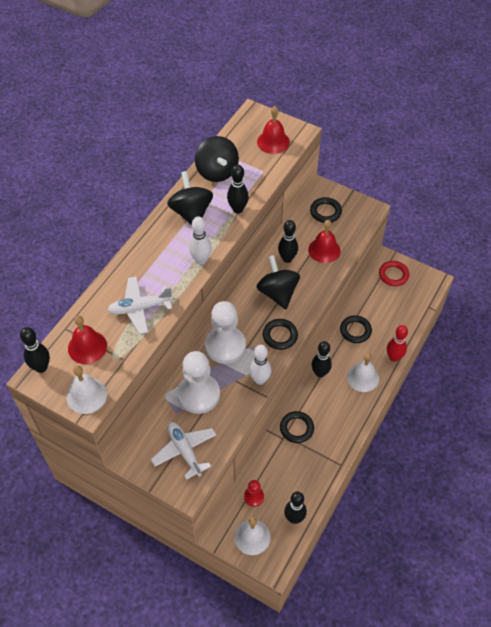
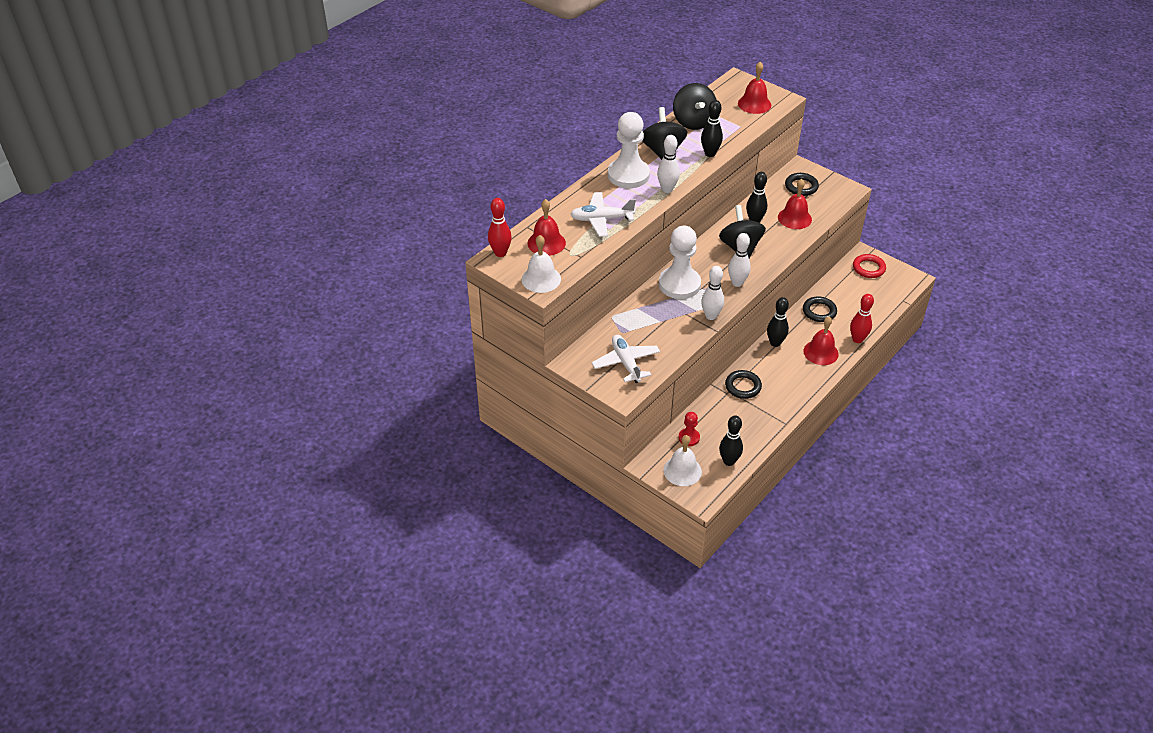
camera: 10 degrees right, 10 degrees down
black bowling pin [20,327,50,373] -> red bowling pin [488,198,512,257]
white pawn [177,351,220,414] -> white pawn moved to [608,112,650,188]
black ring [263,319,298,350] -> white bowling pin [728,233,751,287]
white bell [347,353,379,392] -> red bell [803,316,839,365]

